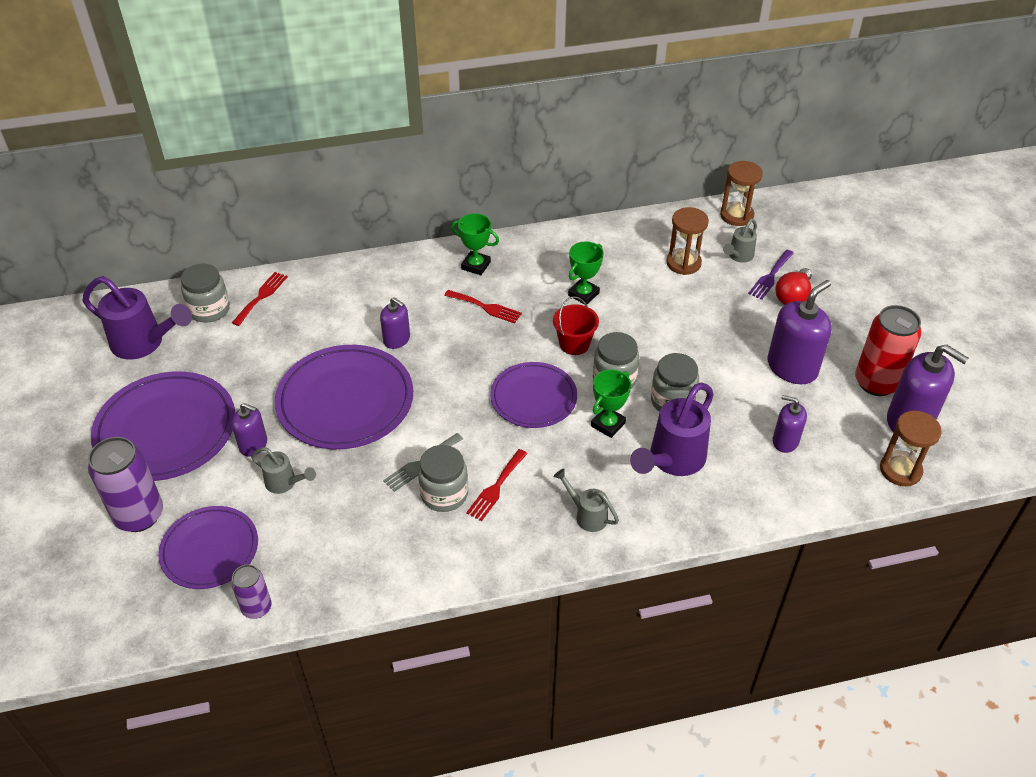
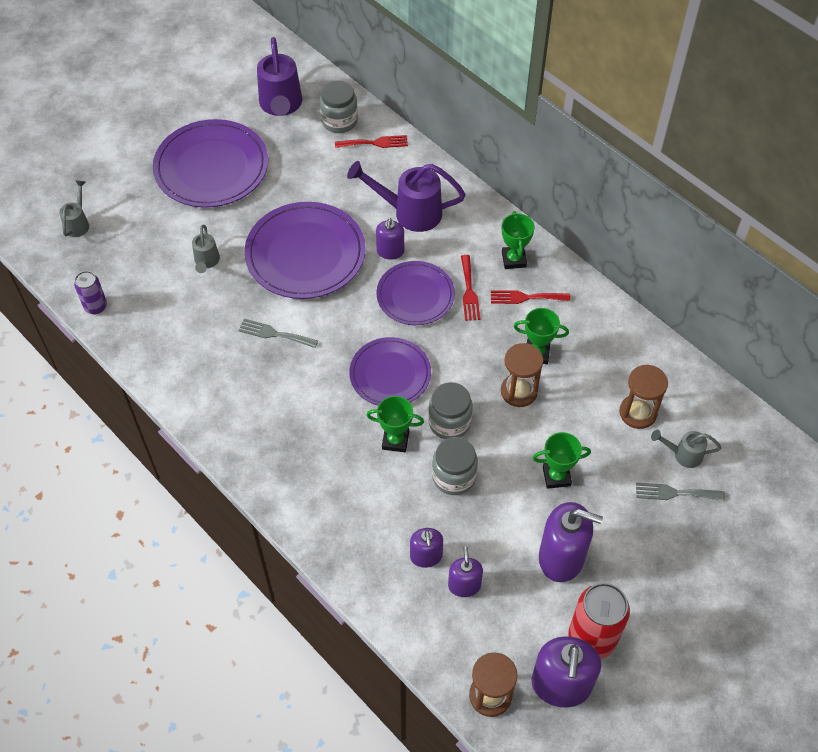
camera: 60 degrees right, 10 degrees up
purple can [88,437,163,532] -> none
purple plate [158,506,258,589] -> purple plate moved to [376,261,455,325]
purple soap dispenser [232,403,267,456] -> purple soap dispenser moved to [410,528,443,568]
grey jar [418,445,468,512] -> none
red fork [466,449,528,521] -> red fork moved to [491,290,570,304]
red bucket [553,296,599,355] -> none
grey watering can [554,469,619,532] -> grey watering can moved to [59,180,89,237]
purple watering can [630,383,714,476] -> purple watering can moved to [347,161,466,232]
brown hourglass [720,161,763,226] -> brown hourglass moved to [501,343,543,407]
purple fork [748,250,794,300] -> grey fork [636,482,725,501]
red light bulb [775,268,812,305] -> none
none -> green trophy [532,432,591,489]

